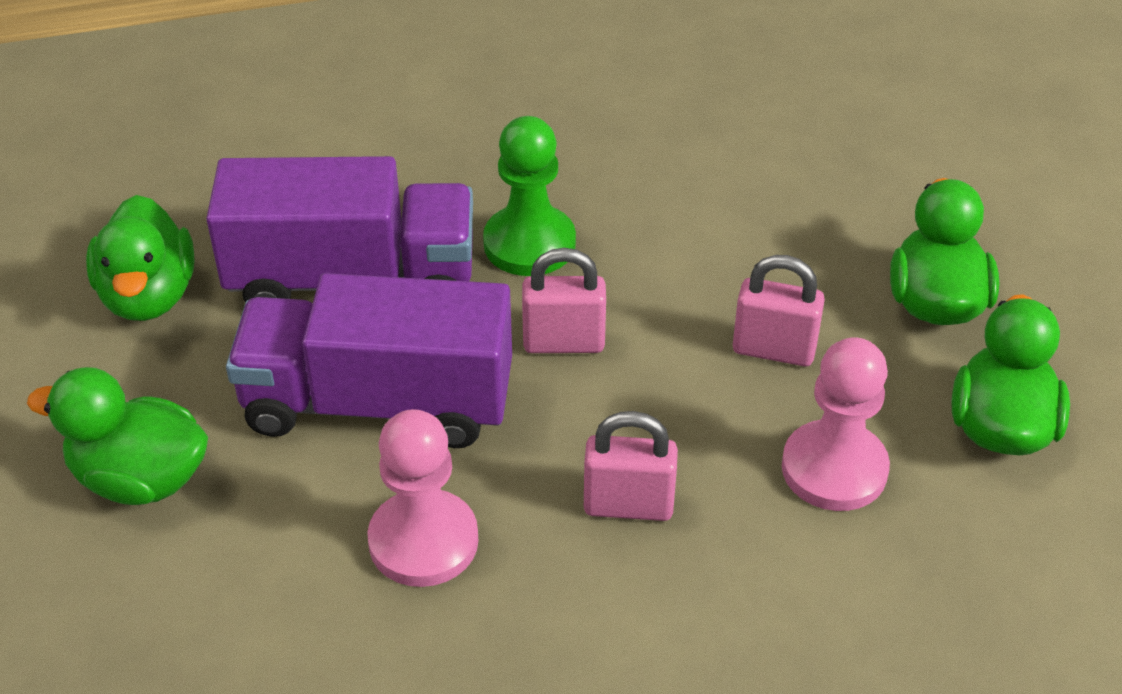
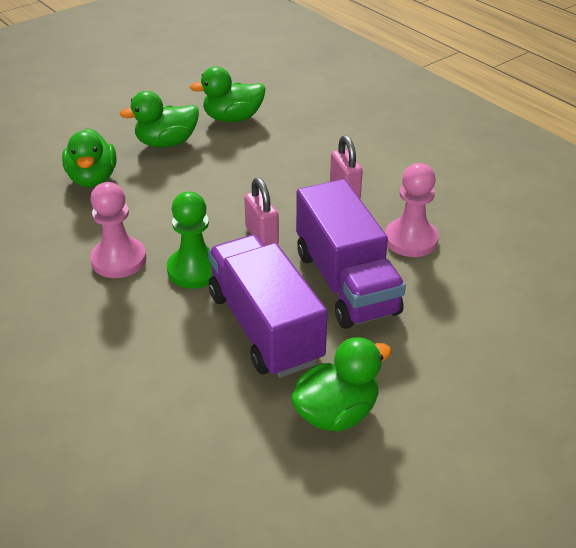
camera: 115 degrees left, 5 degrees down
green duck [27,367,208,505] -> green duck moved to [62,128,117,187]
pink padlock [733,255,825,366] -> none
pink pawn [782,337,890,511] -> pink pawn moved to [90,182,146,278]

